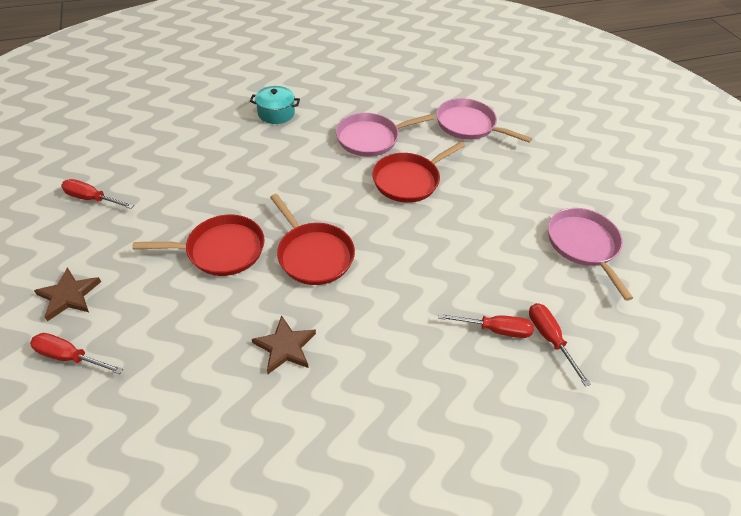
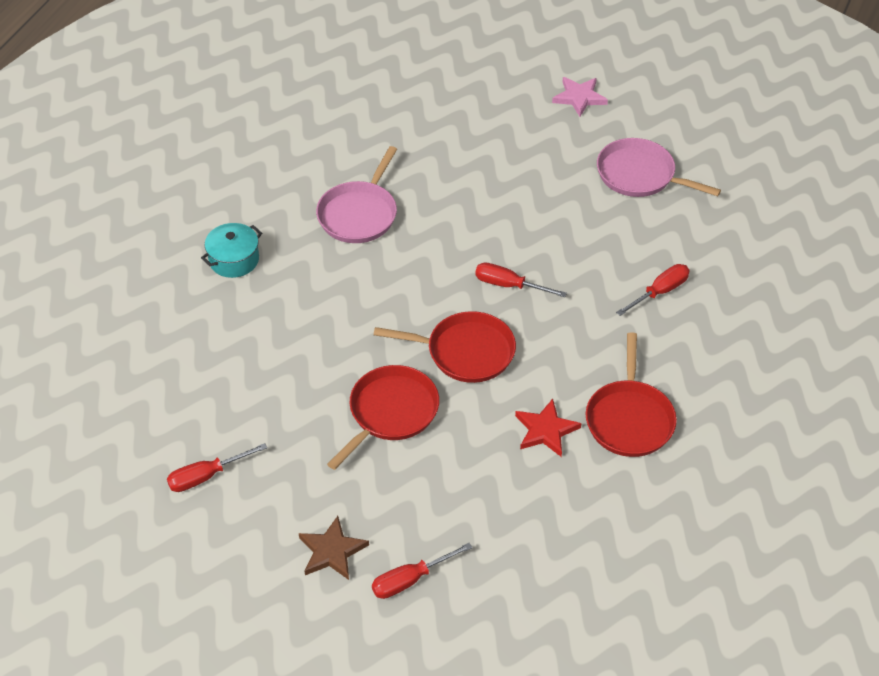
camera: 45 degrees left, 0 degrees up
brown star [252,315,316,374] -> red star [515,399,581,457]
red pan [372,142,465,203] -> red pan moved to [585,332,677,457]
pink pan [436,98,532,143] -> none
red screwdriver [529,303,591,387] -> red screwdriver moved to [475,263,567,297]
none -> pink star [552,77,608,117]

